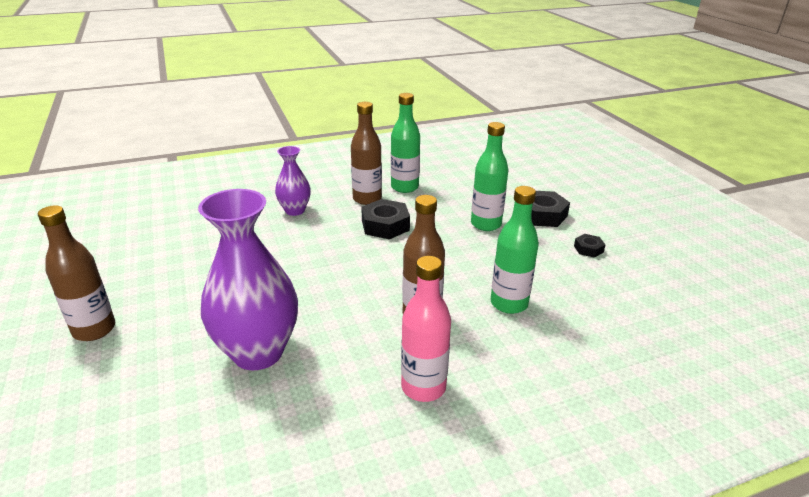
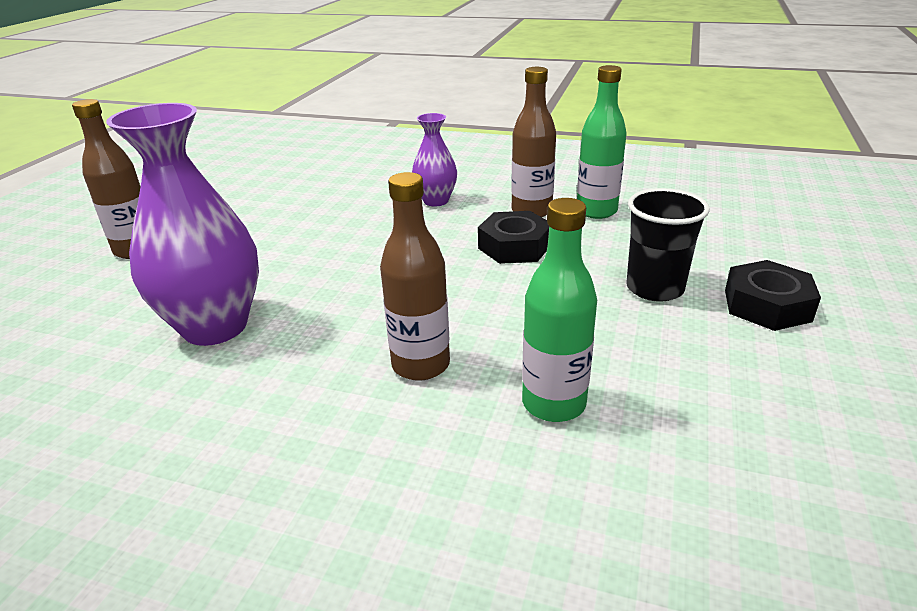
camera: 40 degrees right, 0 degrees up
pink bottle [401,256,451,402] -> none
green bottle [471,122,508,231] -> black cup [626,188,710,302]
black nut [574,234,605,258] -> none

